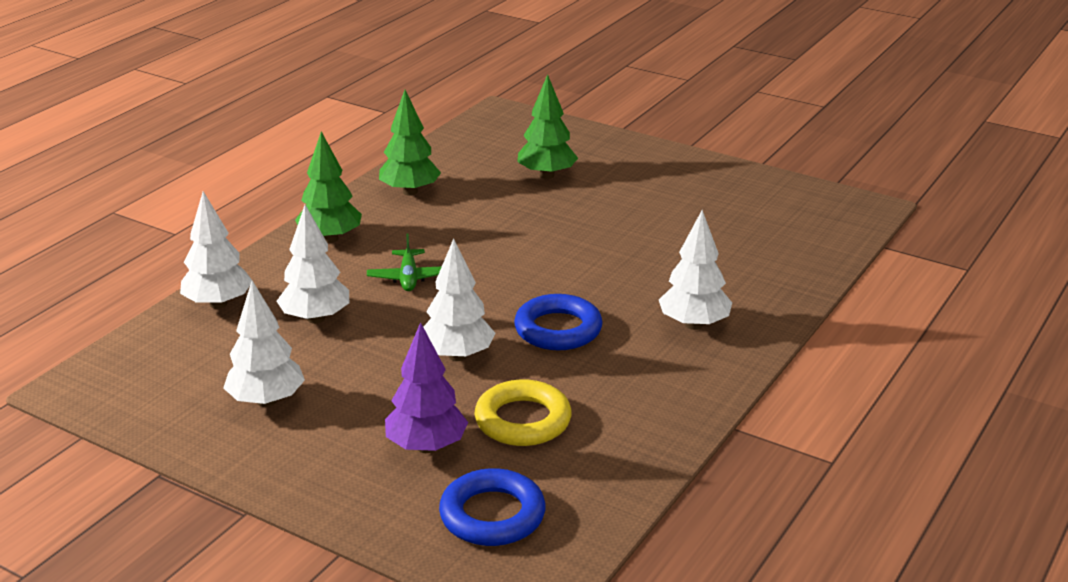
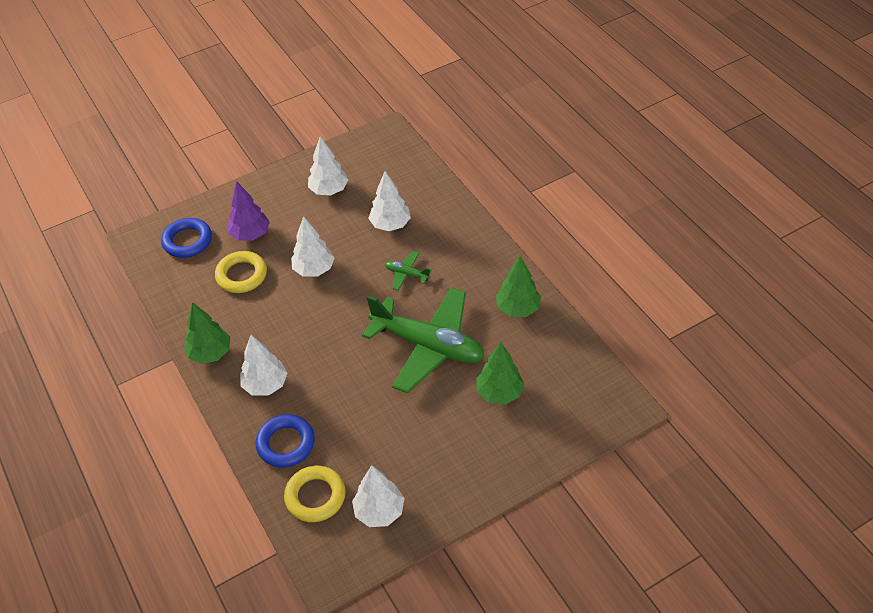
camera: 120 degrees right, 20 degrees up
white tree [180,191,252,309] -> white tree moved to [352,465,405,527]
green tree [295,131,362,243] -> green tree moved to [184,302,230,364]
blue ring [514,294,602,350] -> blue ring moved to [255,414,315,467]
none -> yellow ring [284,466,346,522]
none -> green plane [362,287,485,393]

